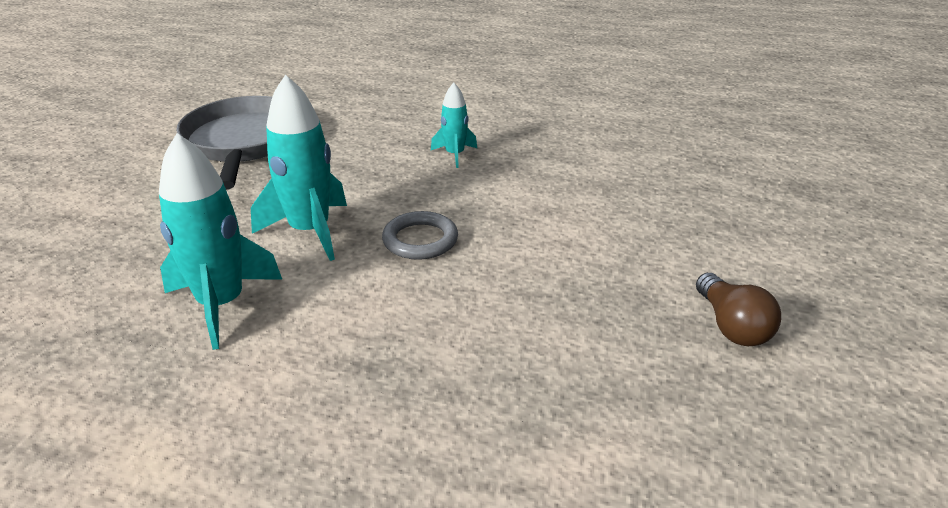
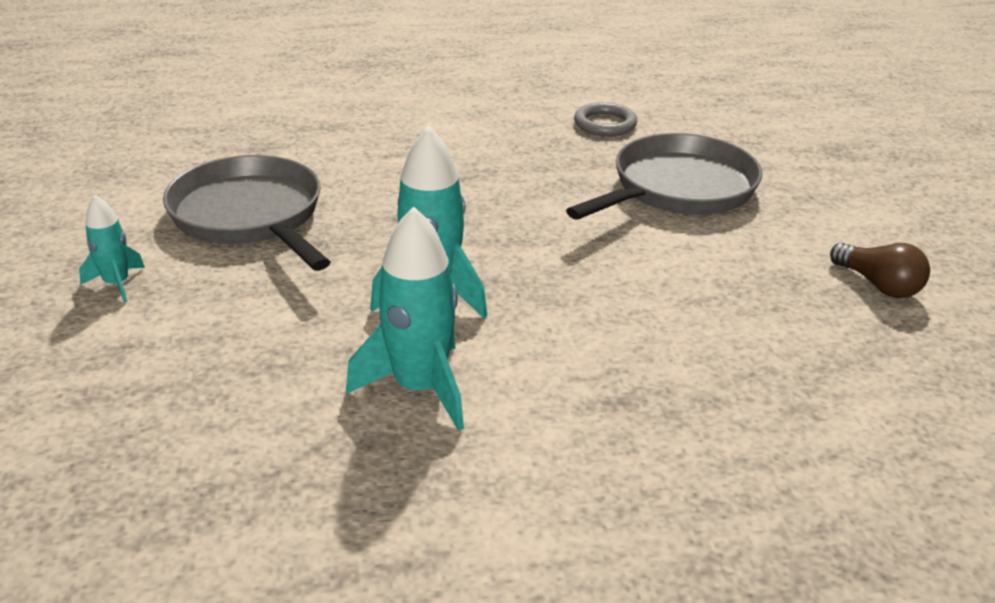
camera: 25 degrees left, 0 degrees up
grey ring [382,211,458,260] -> grey ring moved to [574,102,637,136]
turquoise rocket [431,83,477,168] -> turquoise rocket moved to [79,195,145,303]
none -> grey pan [566,133,762,219]

